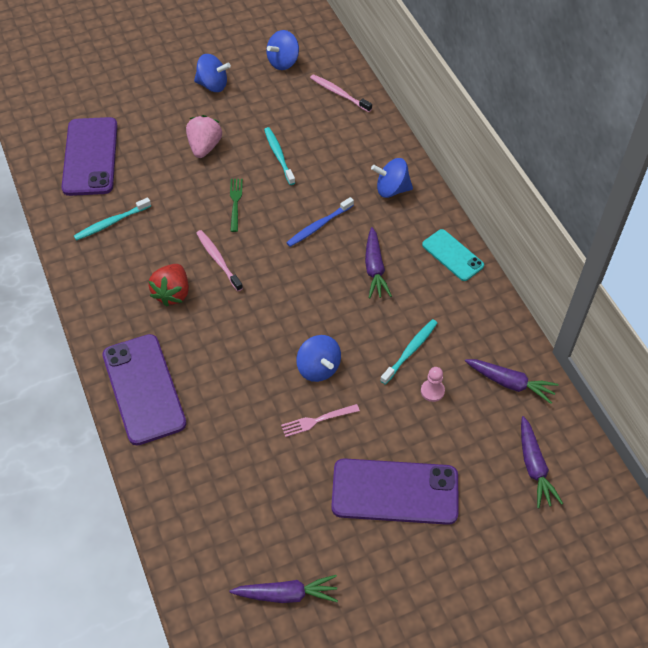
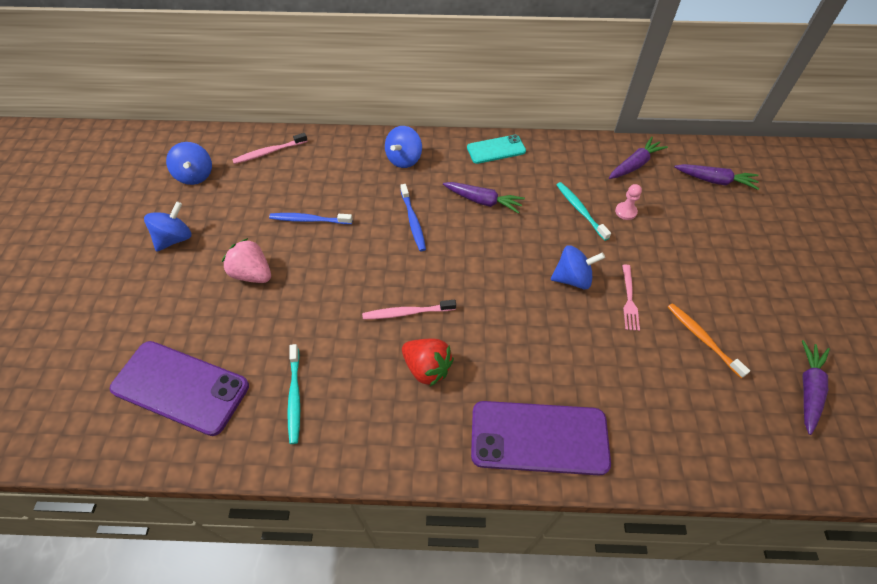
camera: 65 degrees left, 0 degrees up
green fork [230,179,243,232] -> none
turquoise toothbrush [264,127,295,185] -> blue toothbrush [269,213,353,224]
purple phone [331,458,459,525] -> none
none -> orange toothbrush [668,303,750,378]

